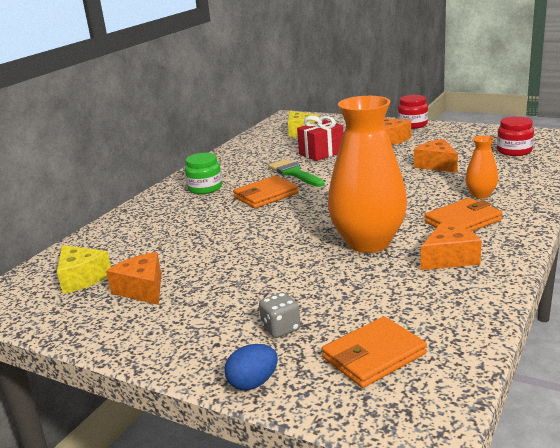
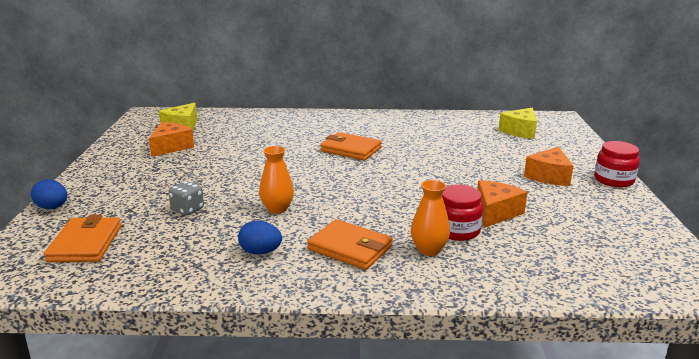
camera: 60 degrees right, 0 degrees up
green jar [185,153,222,194] -> none
grey dice [259,292,301,338] -> grey dice moved to [168,181,204,215]
green brush [269,159,324,187] -> none
red gift [297,116,343,161] -> none
orange wallet [322,316,427,388] -> orange wallet turned 60 degrees clockwise [44,215,121,262]
orange vase [328,96,407,253] -> orange vase [259,146,294,214], size x0.46
orange cheese [421,221,482,270] -> blue egg [238,221,282,255]
red jar [497,116,534,156] -> red jar moved to [442,185,483,241]

